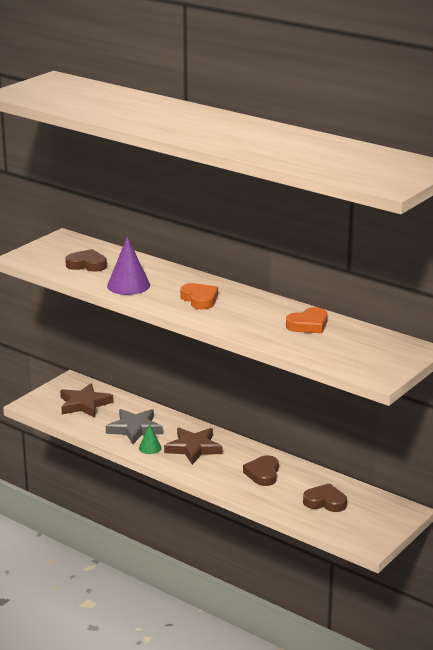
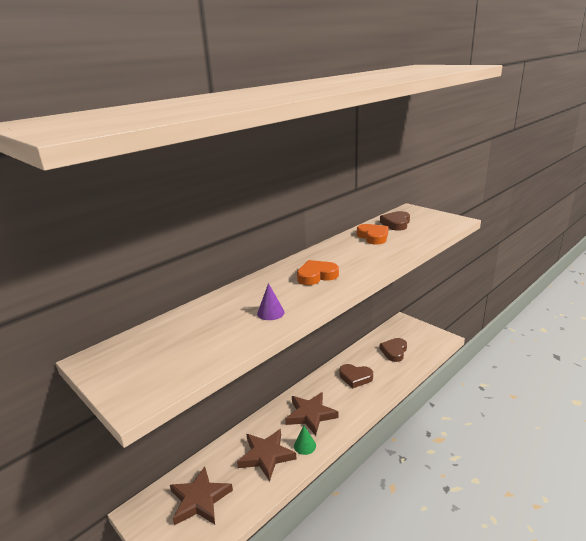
camera: 80 degrees left, 0 degrees up
brown heart [65,249,107,272] -> brown heart moved to [380,211,410,231]
grey star [106,409,163,444] -> brown star [237,429,296,481]
purple cone [107,237,150,295] -> purple cone [257,283,285,320], size x0.55

